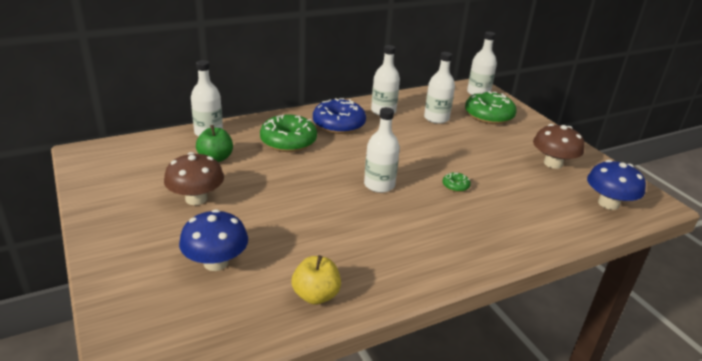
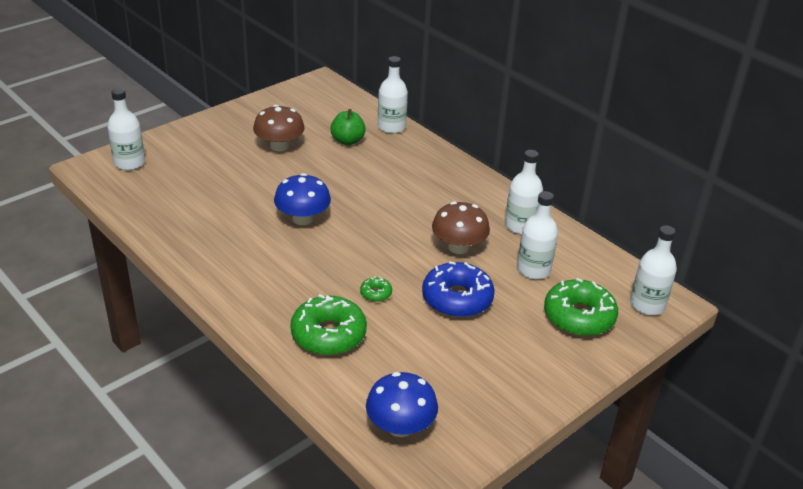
camera: 75 degrees right, 5 degrees up
blue mushroom [179,209,248,271] -> blue mushroom moved to [274,173,331,225]
green donut [260,115,317,152] -> green donut moved to [290,294,367,355]
yellow apple [292,255,341,305] -> none
blue donut [313,98,366,134] -> blue donut moved to [422,261,495,318]
white bottle [364,107,400,193] -> white bottle moved to [107,88,145,170]
brown mushroom [533,124,585,169] -> brown mushroom moved to [432,201,490,254]

